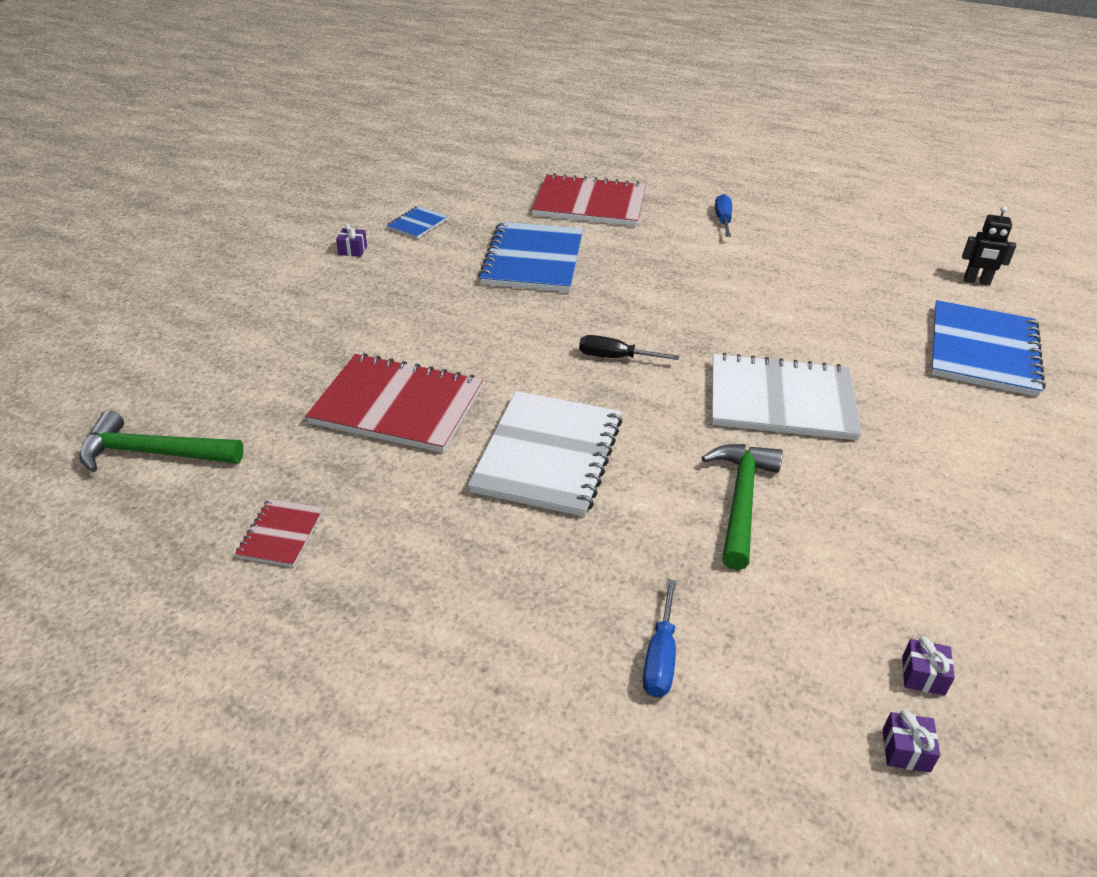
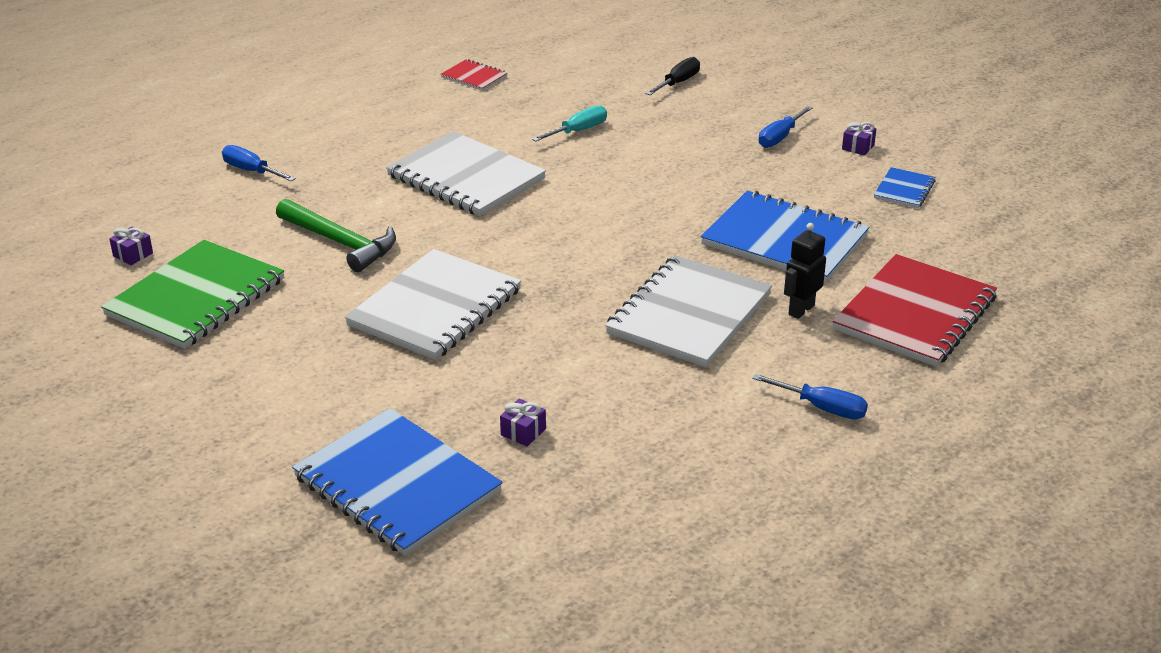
camera: 115 degrees right, 5 degrees down
green hammer [79,411,244,472] -> none
red notebook [306,353,483,453] -> turquoise screwdriver [532,105,607,142]
blue notebook [386,206,448,239] -> blue notebook turned 60 degrees clockwise [874,167,936,208]
black screwdriver [579,335,679,360] -> black screwdriver moved to [646,57,700,95]
purple gift [882,709,940,772] -> purple gift moved to [500,399,546,446]
black robot [962,206,1016,286] -> black robot moved to [784,223,826,319]
none -> green notebook [101,240,284,349]
none -> white notebook [605,255,772,367]
none -> blue screwdriver [758,106,813,148]

